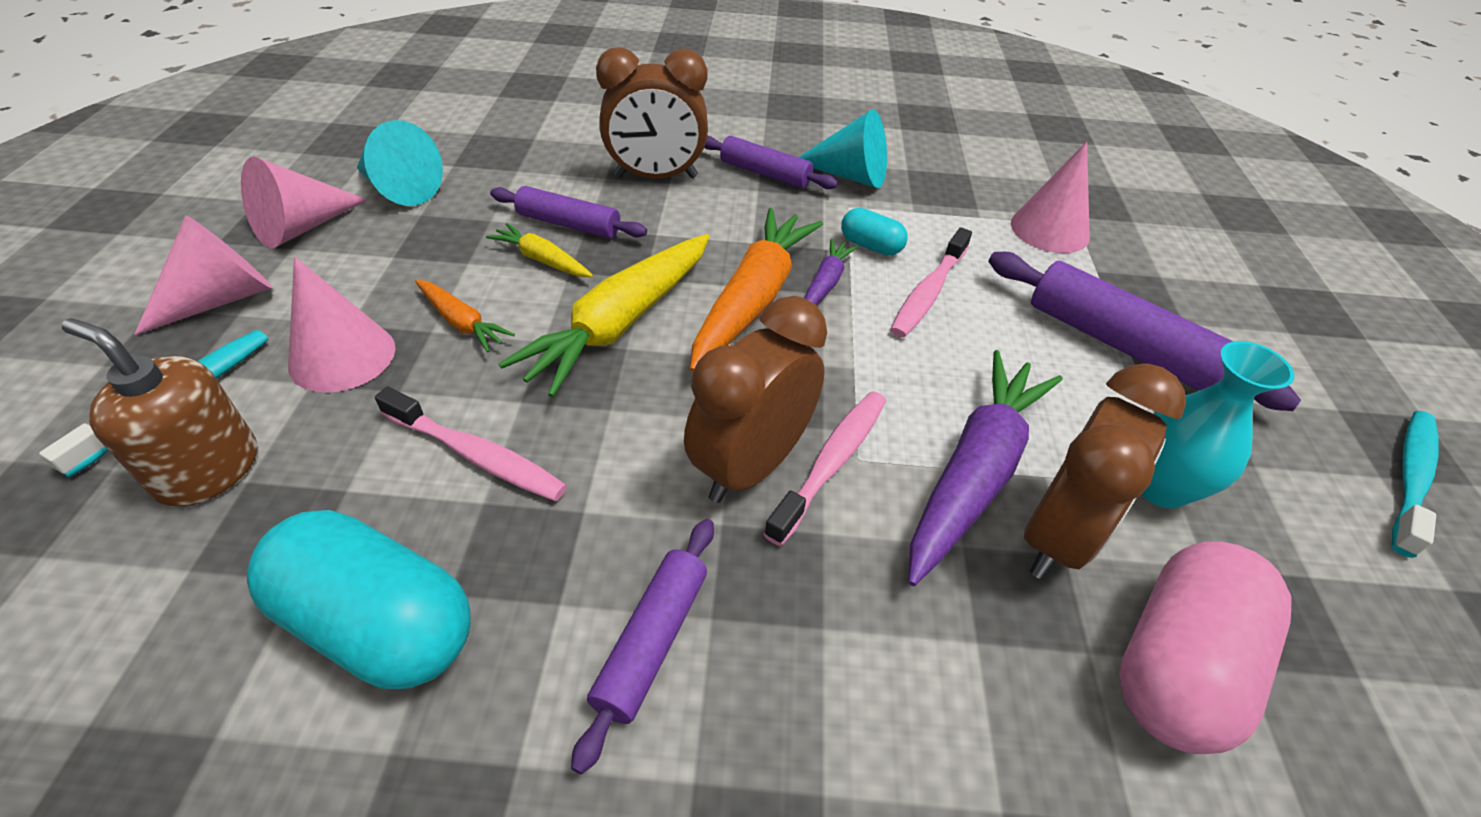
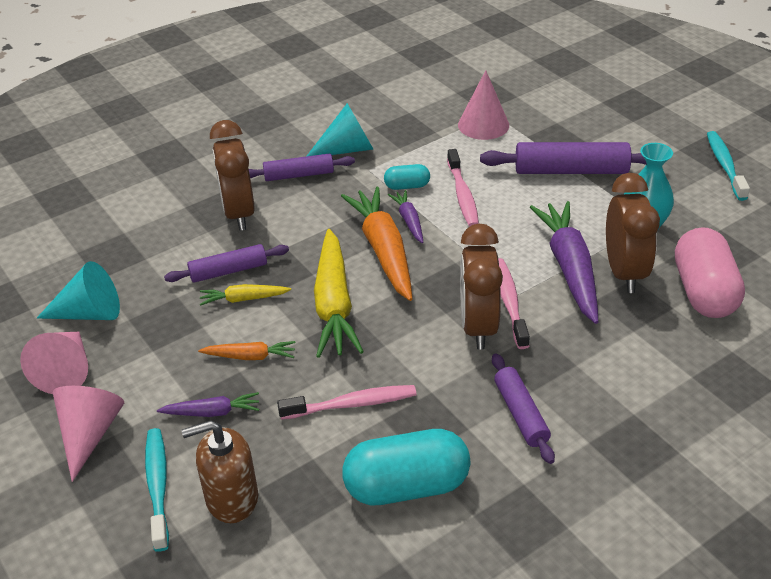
camera: 35 degrees left, 5 degrees down
pink cone [288,257,395,393] -> purple carrot [157,392,259,417]
brown clock [596,47,708,179] -> brown clock turned 120 degrees clockwise [210,120,255,231]

